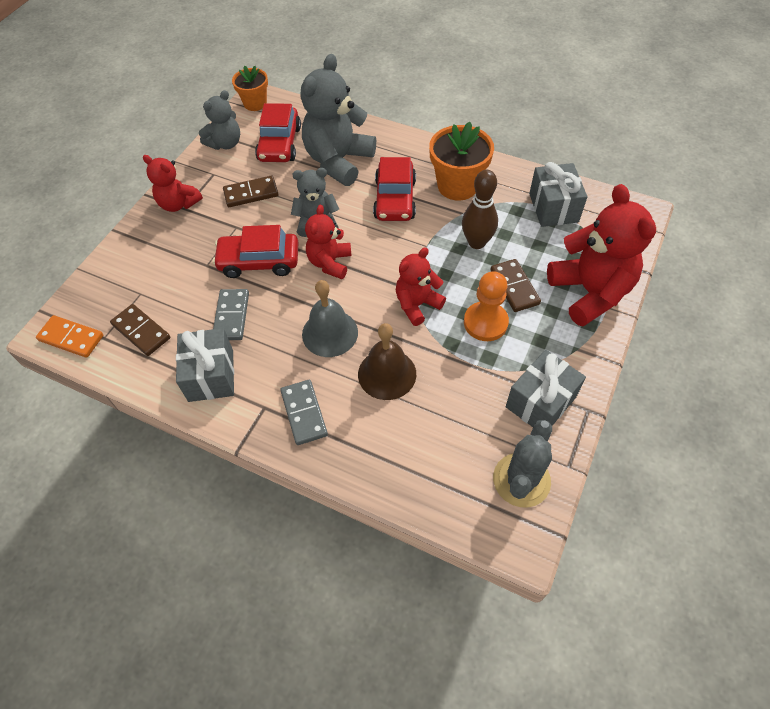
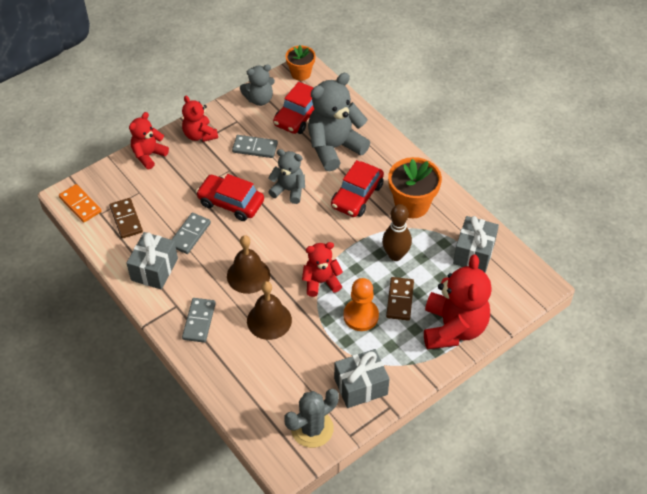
camera: 25 degrees right, 5 degrees down
brown domino [223,176,278,207] -> grey domino [232,135,278,158]
grey bell [302,280,358,357] -> brown bell [227,235,270,294]
red teddy bear [305,205,351,279] -> red teddy bear moved to [129,112,169,169]

